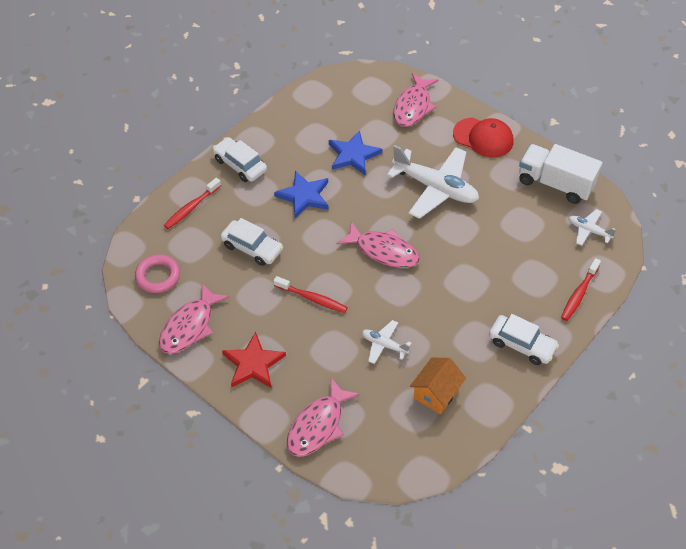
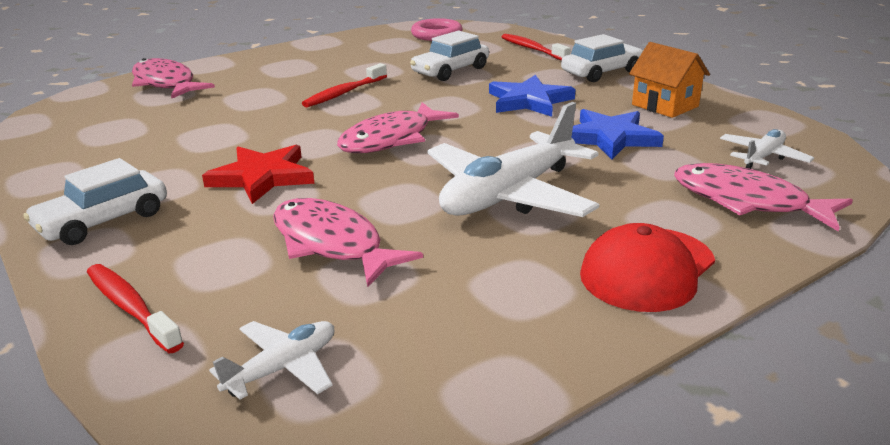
camera: 105 degrees right, 25 degrees down
pink fish [159,283,229,354] -> pink fish moved to [273,198,423,287]
red star [222,332,286,388] -> red star moved to [202,145,314,204]
white plane [362,320,411,364] -> white plane moved to [720,129,814,169]
orange house [410,358,466,415] -> orange house moved to [629,42,710,118]
white truck [519,144,603,204] -> none

